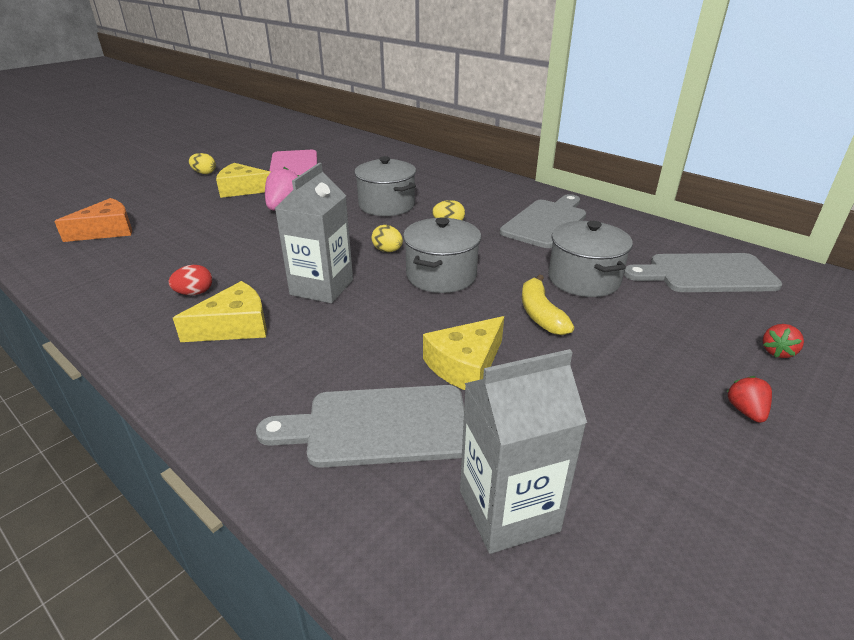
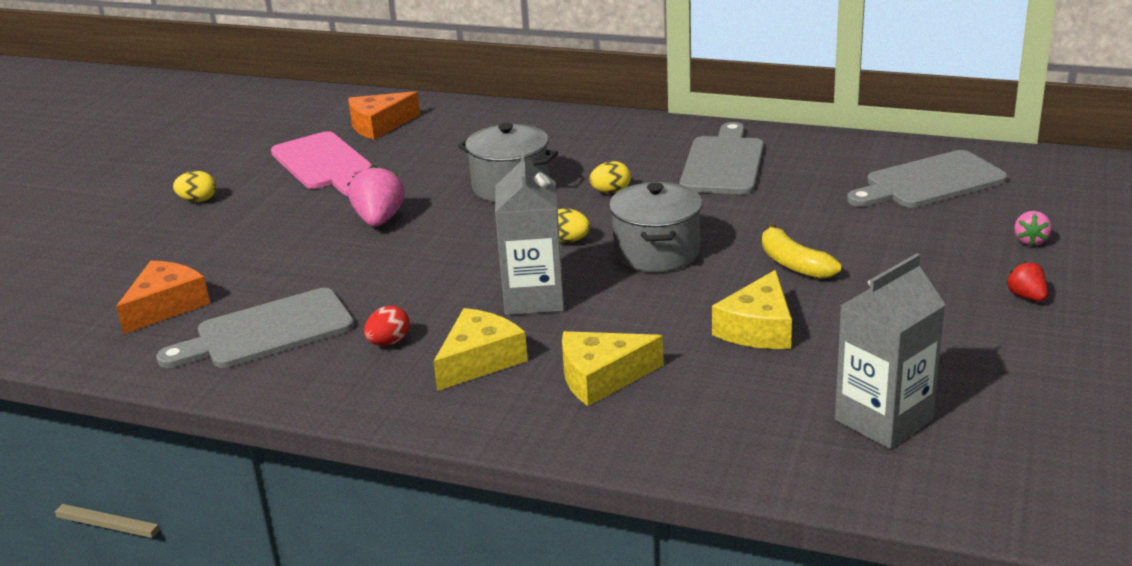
camera: 20 degrees left, 5 degrees down
yellow cheese [216,163,271,198] -> yellow cheese moved to [562,331,663,406]
grey cutting board [256,385,464,468] -> grey cutting board moved to [156,288,354,368]
grey pot [548,221,633,297] -> none
red strawberry [763,324,804,358] -> pink strawberry [1014,211,1052,246]
none -> orange cheese [348,91,420,140]

